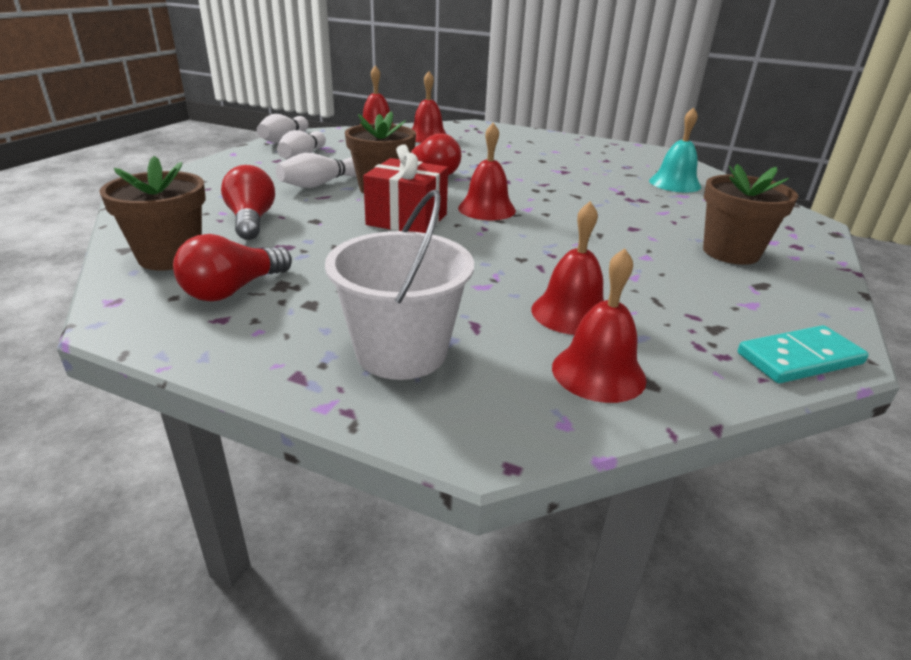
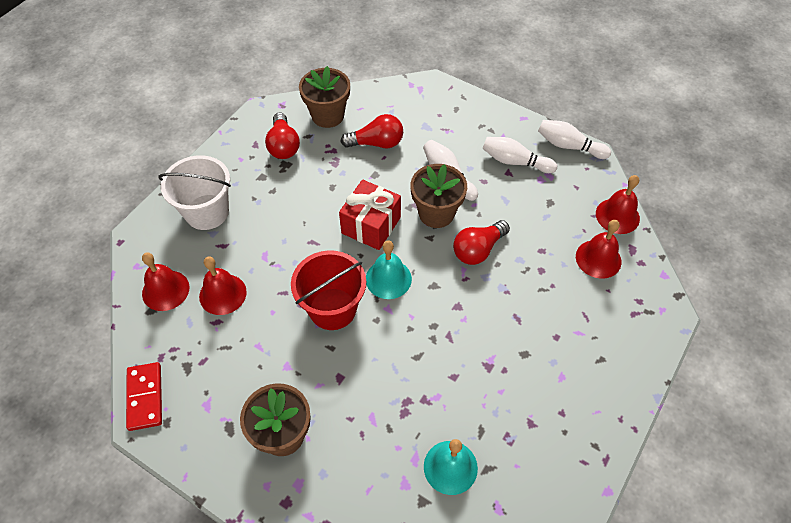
camera: 100 degrees right, 25 degrees up
red light bulb [173,234,292,301] -> red light bulb turned 150 degrees counterclockwise [265,113,300,159]
red bell [458,123,516,220] -> turquoise bell [366,241,412,299]
turquoise domino [738,325,869,383] -> red domino [126,362,162,431]
none -> red bucket [291,250,366,330]

